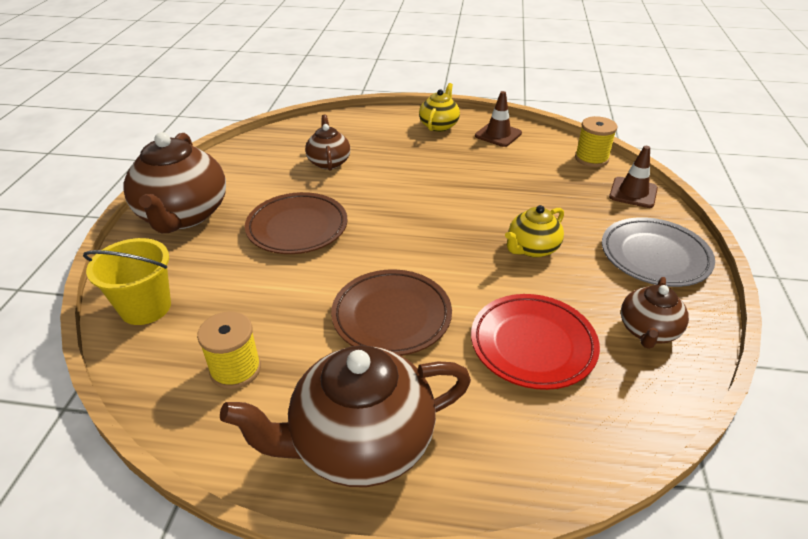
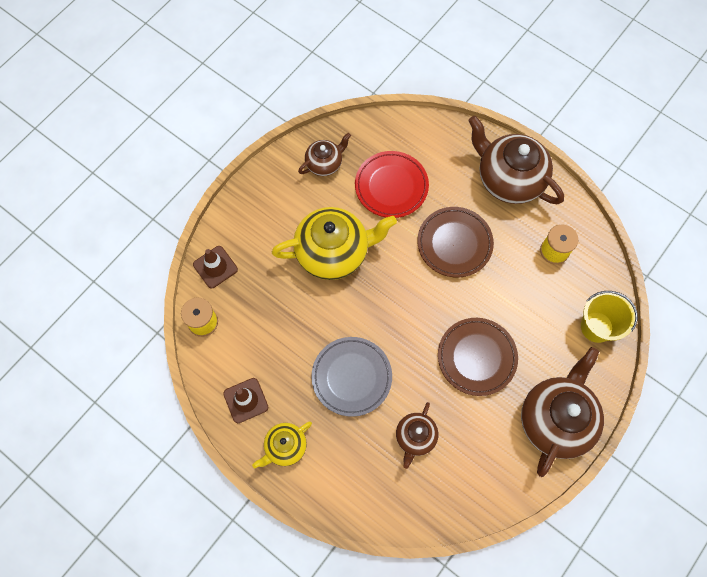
camera: 150 degrees left, 30 degrees up
brown teapot [220,345,471,487] -> brown teapot turned 150 degrees counterclockwise [468,116,564,204]
yellow teapot [505,205,564,258] -> yellow teapot [272,207,397,280], size x1.88
grey plate [602,217,715,287] -> grey plate moved to [311,337,392,417]

